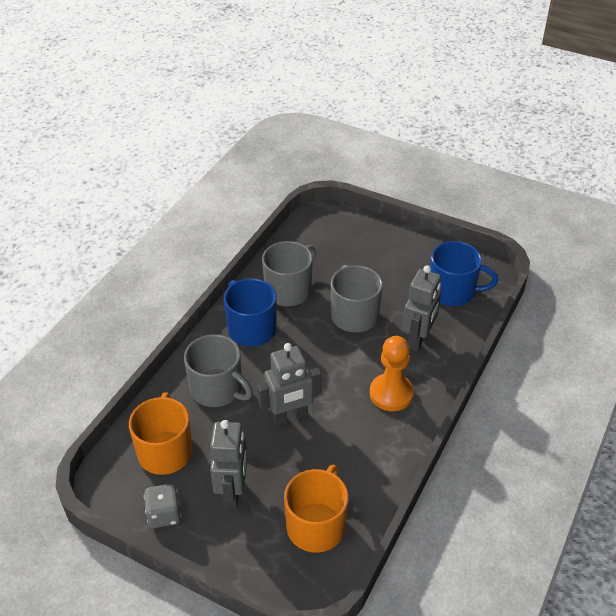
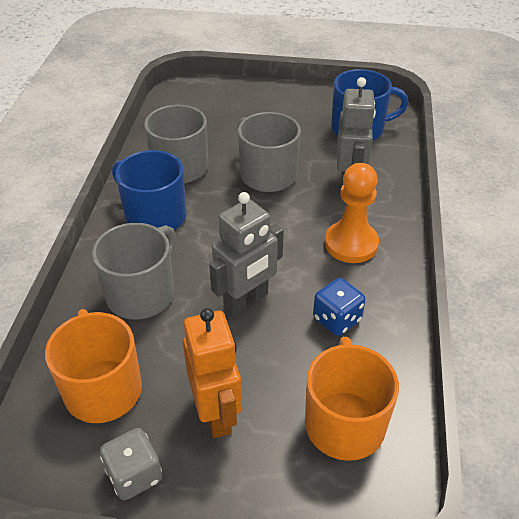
camera: 20 degrees left, 0 degrees up
grey mug [184,335,253,407] -> grey mug turned 75 degrees counterclockwise [92,223,176,320]
grey robot [210,420,247,508] -> orange robot [183,308,242,438]
none -> blue dice [313,278,366,336]

